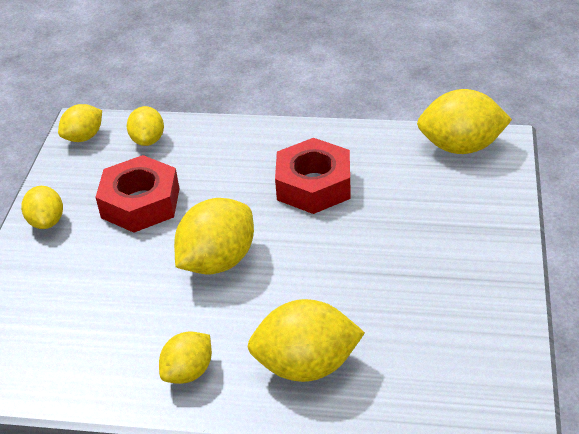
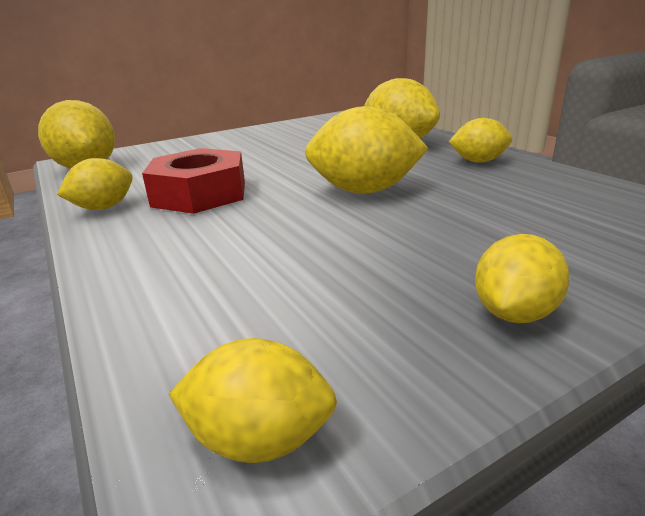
camera: 130 degrees left, 15 degrees down
red nut [95,155,179,233] -> none
yellow lemon [127,106,164,146] -> yellow lemon moved to [57,158,133,210]

